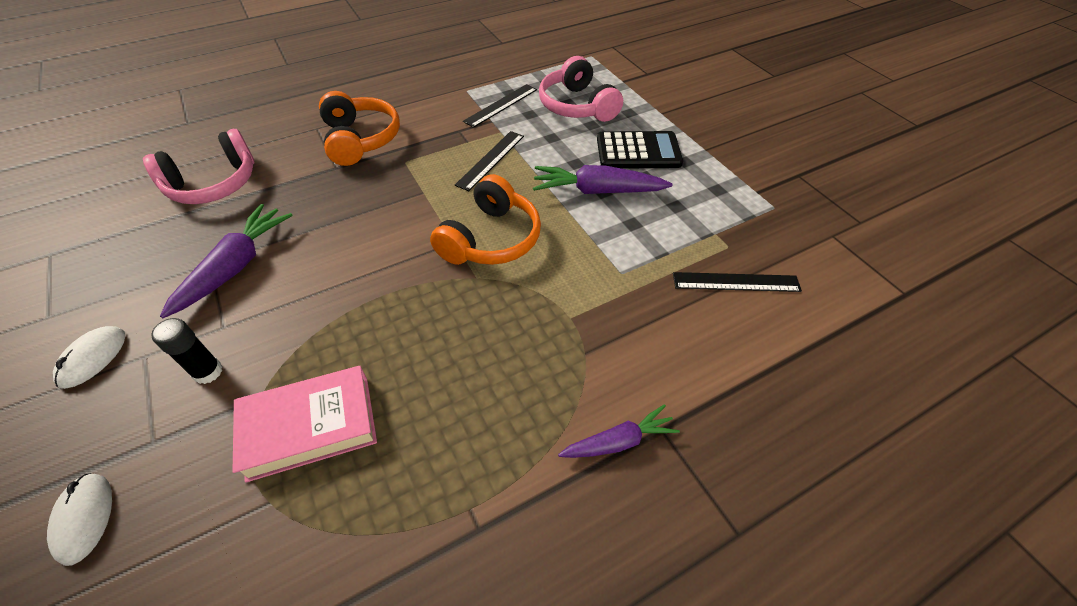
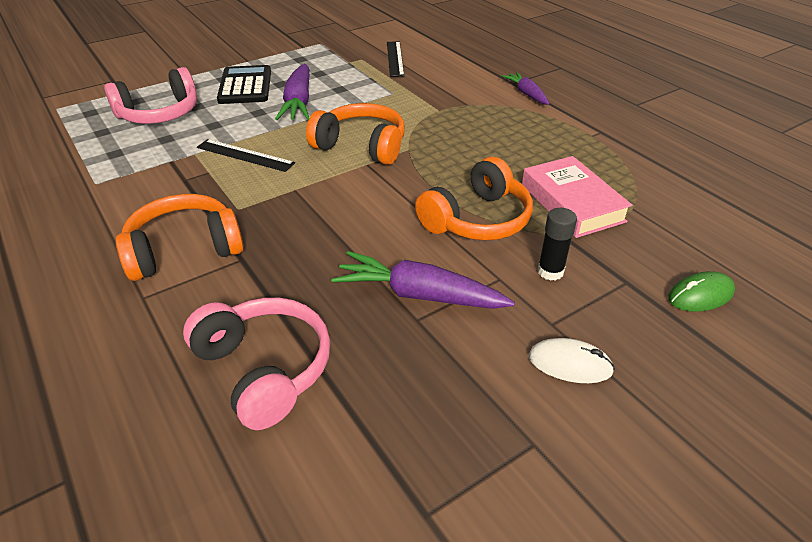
camera: 95 degrees left, 10 degrees down
white mouse [47,473,112,566] -> green mouse [668,271,735,312]
black ruler [463,84,537,128] -> none
none -> orange headphones [415,157,533,241]

